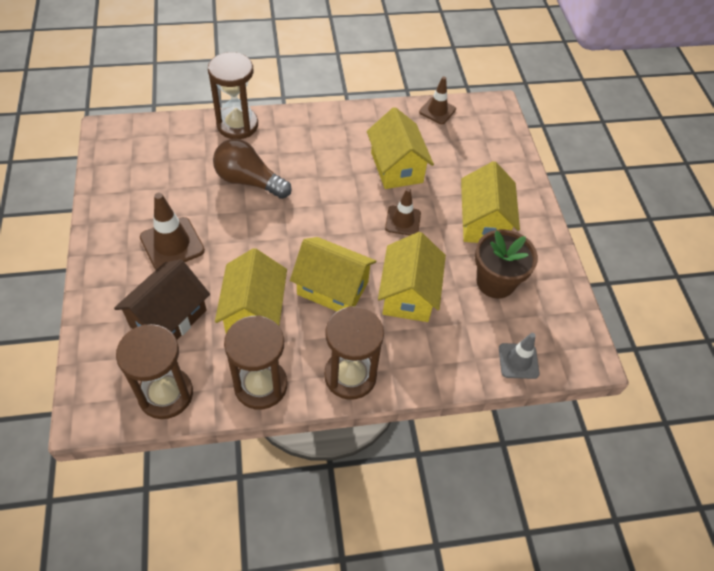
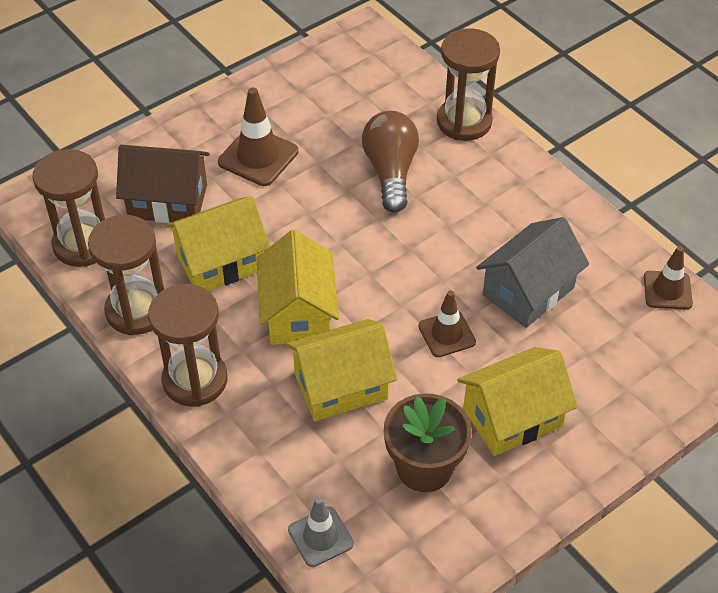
camera: 65 degrees right, 5 degrees down
yellow house [367,107,434,189] -> grey house [476,217,589,328]

